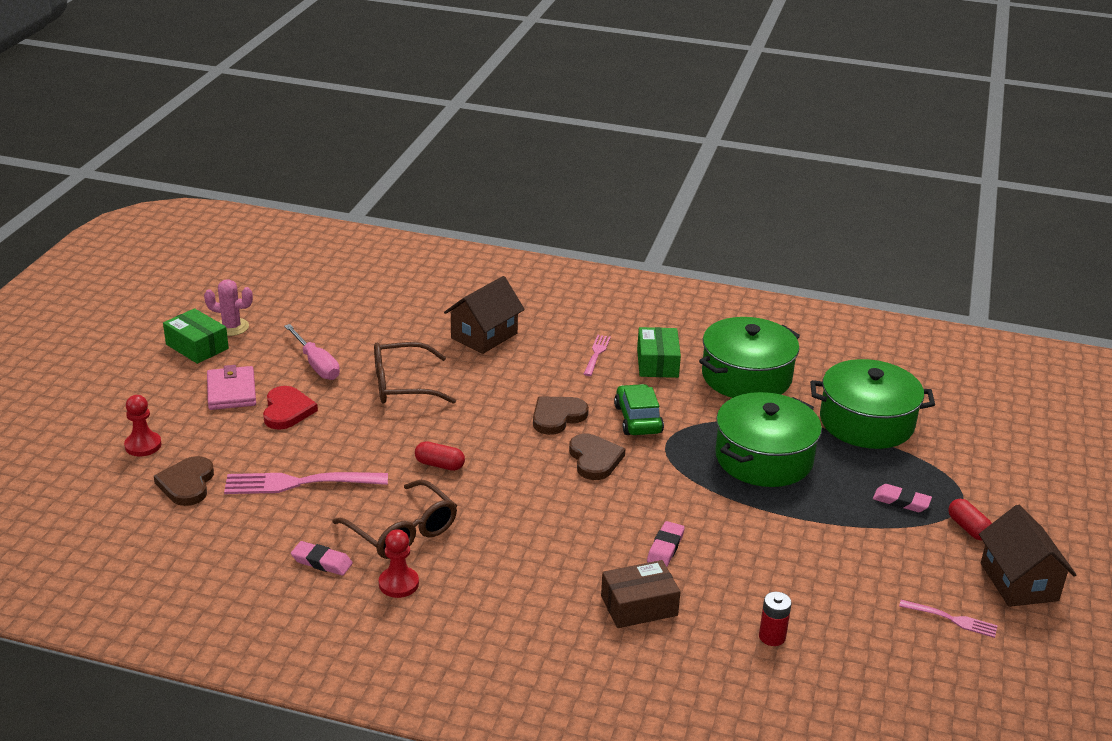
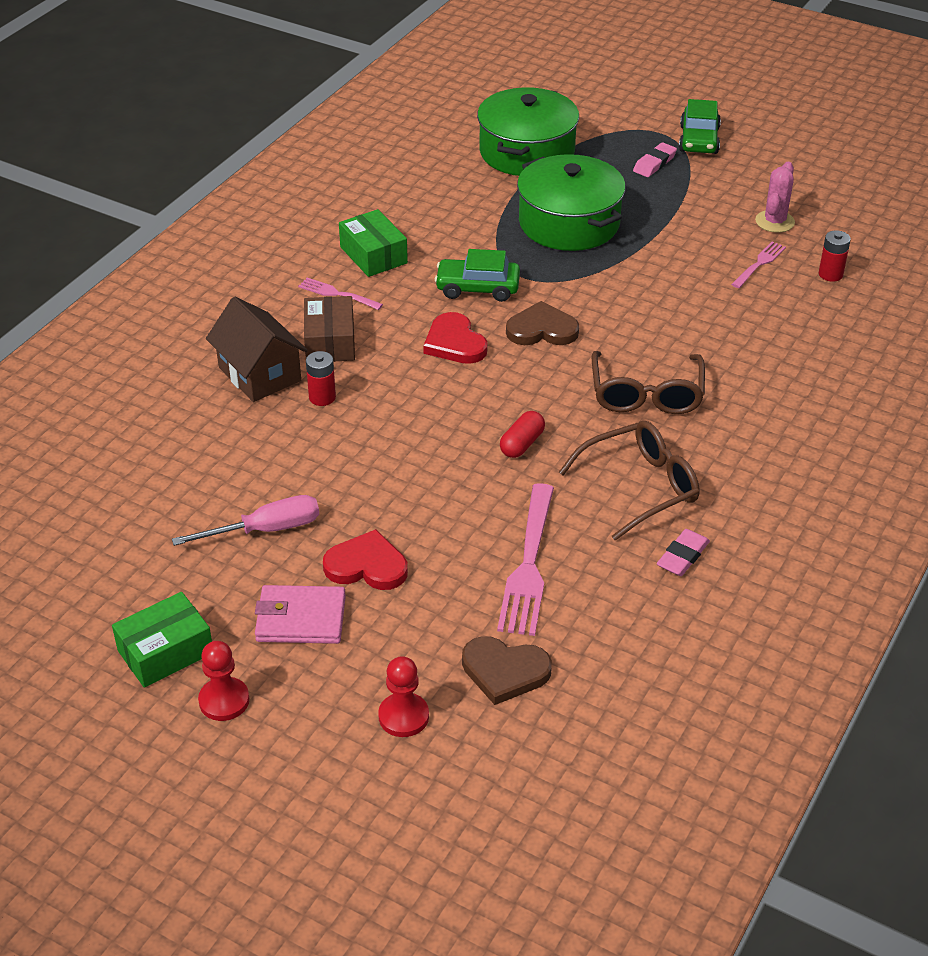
camera: 75 degrees left, 10 degrees up
pink cactus [204,279,253,336] -> pink cactus moved to [755,162,795,233]
brown glasses [374,342,456,404] -> brown glasses moved to [592,351,705,414]
red pawn [379,529,419,598] -> red pawn moved to [198,641,249,721]
brown heart [533,396,589,435] -> red heart [423,312,488,364]
brown box [601,560,681,628] -> brown box moved to [304,296,355,362]
green box [637,327,681,378] -> green box turned 45 degrees clockwise [339,209,408,277]
pink eraser [647,521,685,567] -> none
green pot [699,317,800,398] -> none
pink fork [899,600,998,638] -> pink fork moved to [731,242,786,288]
red capsule [948,499,992,540] -> green car [679,99,721,154]
brown house [979,505,1076,607] -> none
none -> red battery [306,351,336,406]

